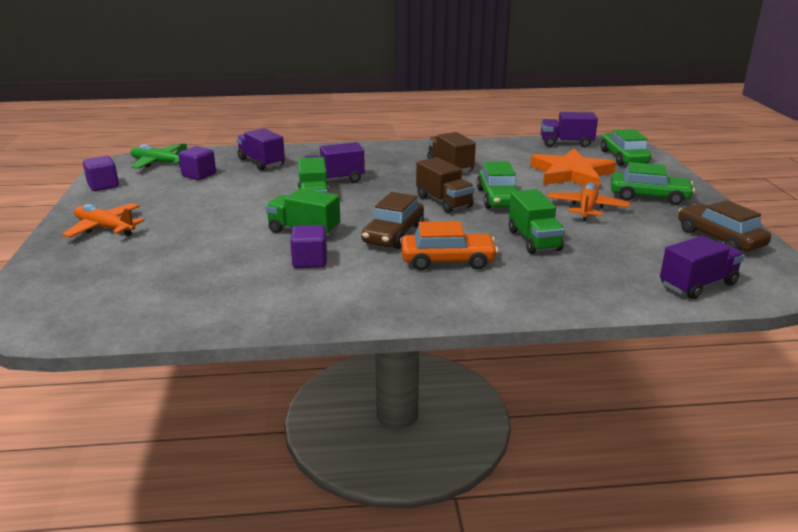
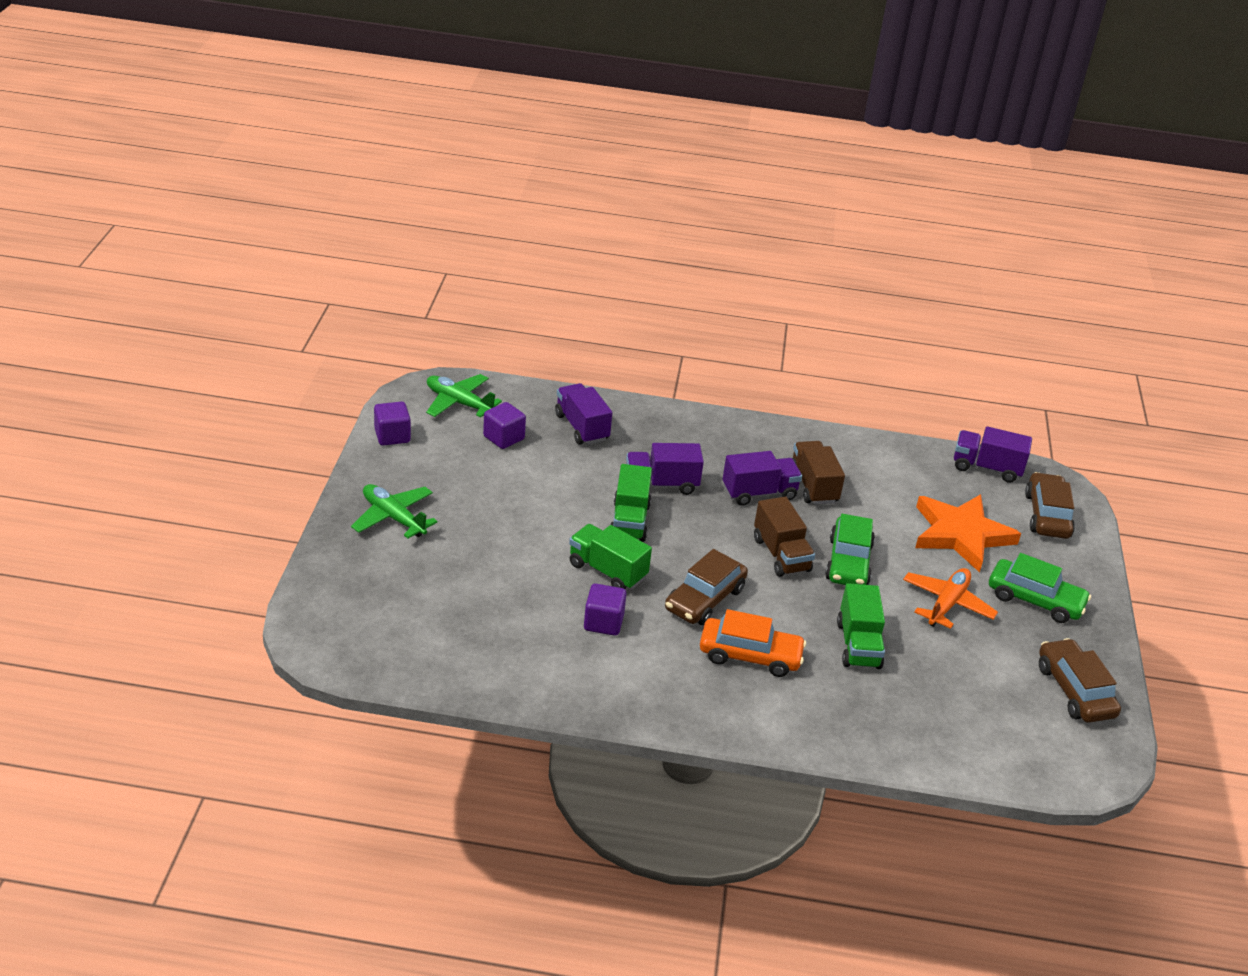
camera: 10 degrees right, 10 degrees up
orange plane [62,203,145,238] -> green plane [351,484,438,538]
green car [601,129,651,166] -> brown car [1025,472,1075,539]
purple truck [660,236,744,299] -> purple truck moved to [723,451,802,506]

